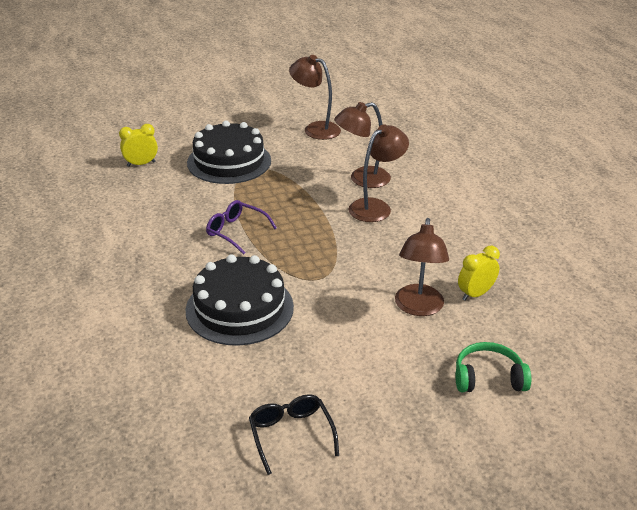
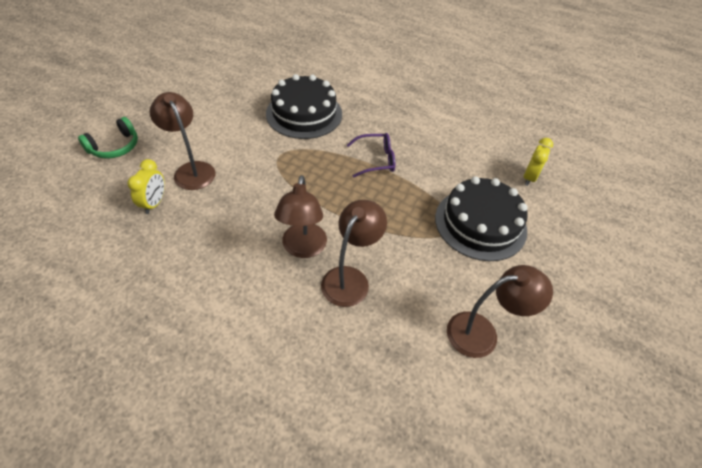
camera: 135 degrees right, 15 degrees up
black glasses [249,394,339,475] -> none

